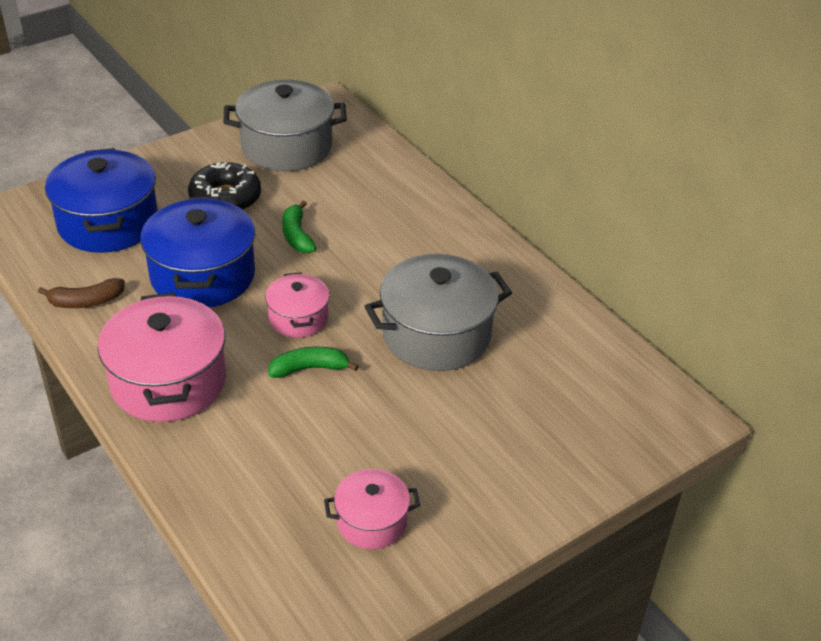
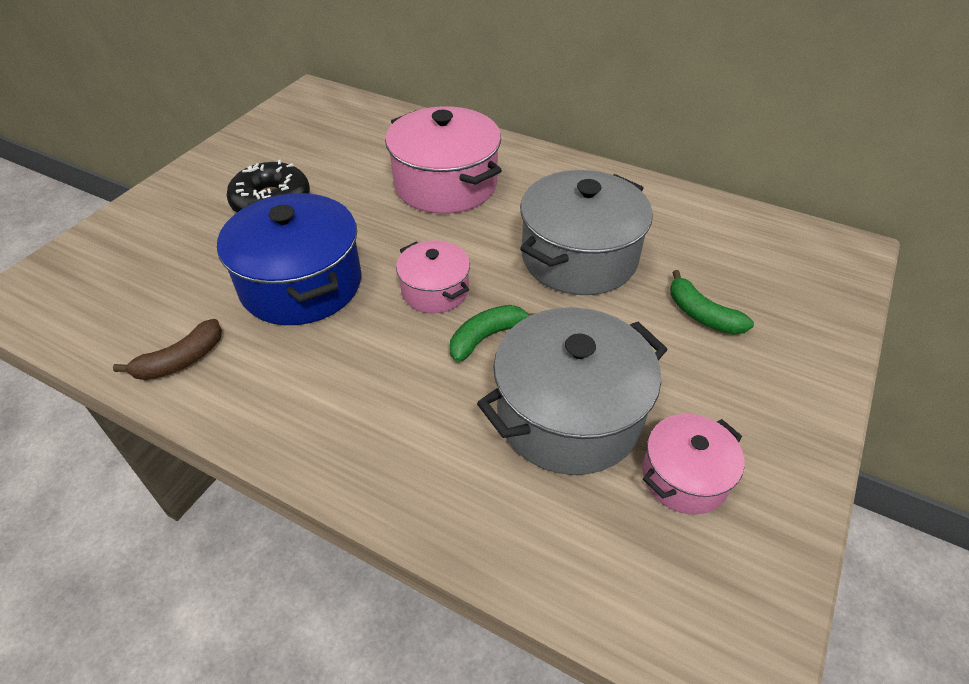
camera: 25 degrees left, 5 degrees up
blue pot [45,148,158,253] -> none
pink pot [97,292,226,422] -> pink pot moved to [385,106,502,214]
grey pot [223,80,347,172] -> grey pot moved to [477,307,668,475]
green banana [282,201,317,253] -> green banana moved to [670,270,754,335]

